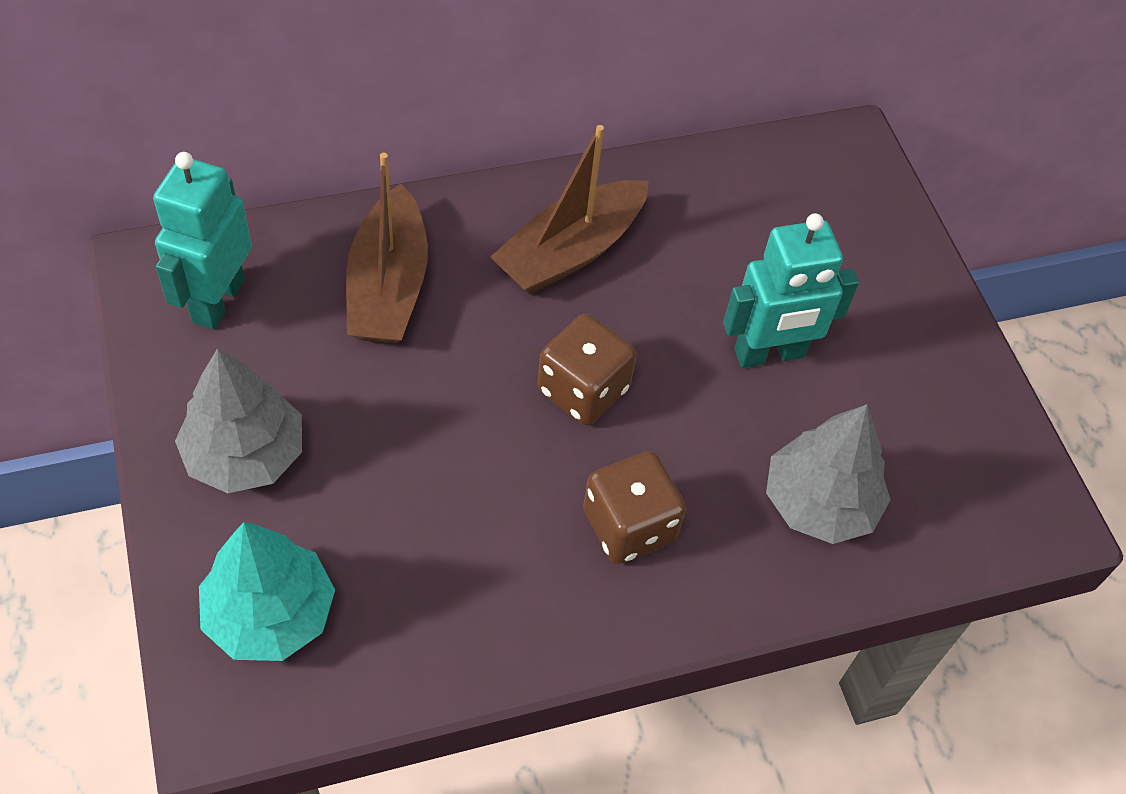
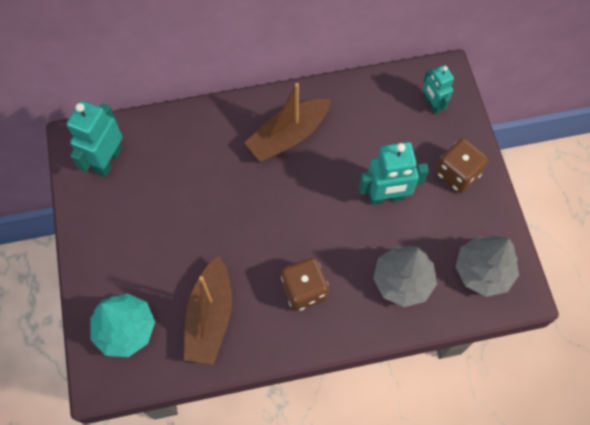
camera: 10 degrees right, 10 degrees up
grey tree [175,348,302,493] -> grey tree moved to [456,236,519,297]
brown boat [346,153,428,344] -> brown boat moved to [184,256,232,364]
brown dice [537,314,636,425] -> brown dice moved to [436,138,489,193]
none -> turquoise robot [423,65,454,114]

